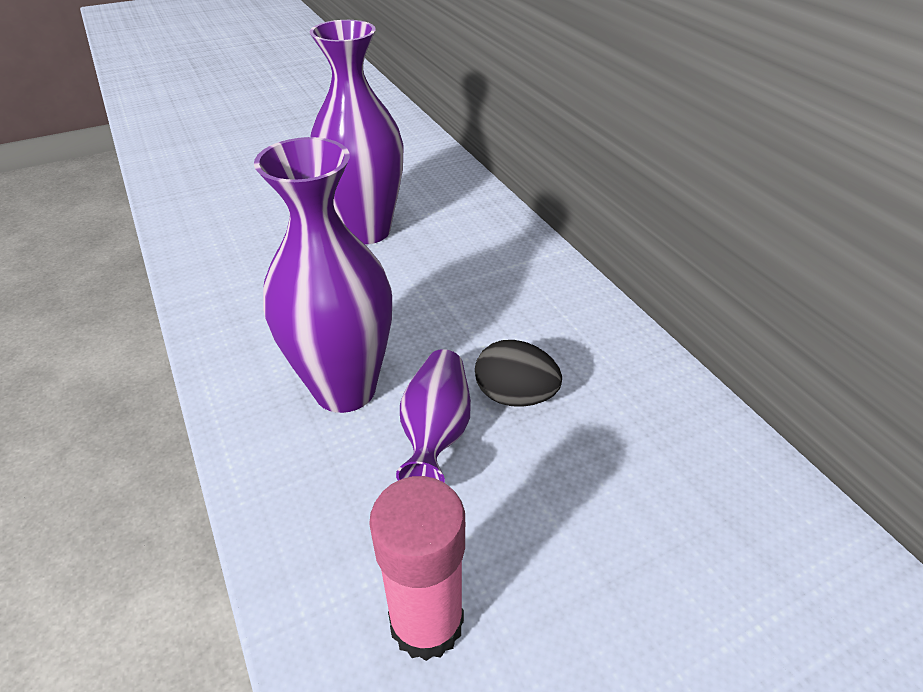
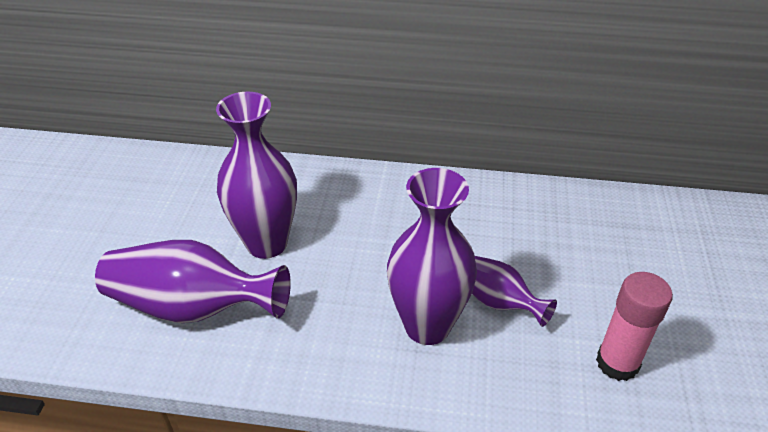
camera: 55 degrees left, 0 degrees up
black egg [475,340,562,407] -> none
none -> purple vase [95,240,291,323]

